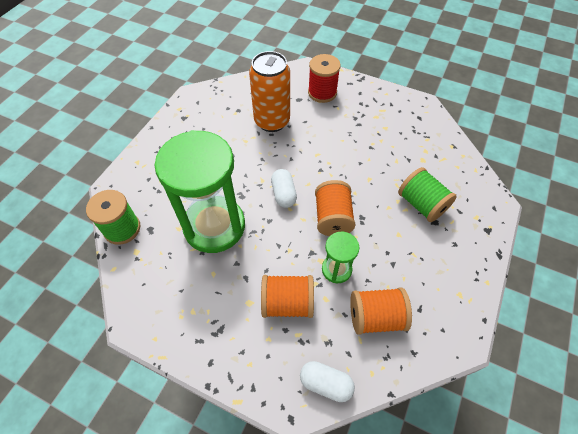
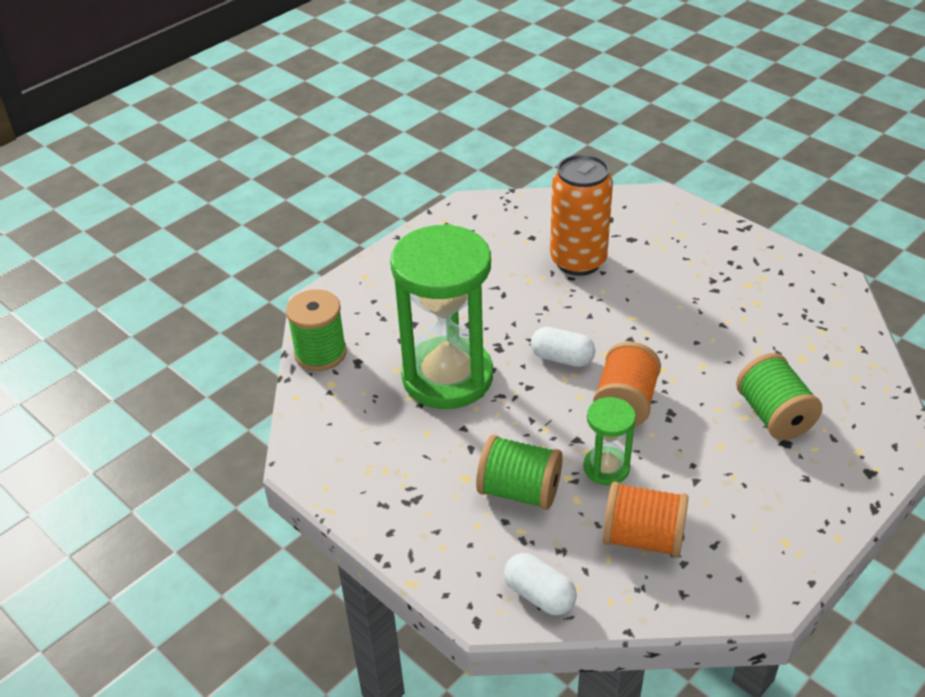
camera: 20 degrees right, 15 degrees down
orange spool [261,275,314,318] -> green spool [476,435,563,510]
white capsule [271,169,297,208] -> white capsule turned 75 degrees counterclockwise [531,327,595,367]
red spool [308,54,341,103] -> none

